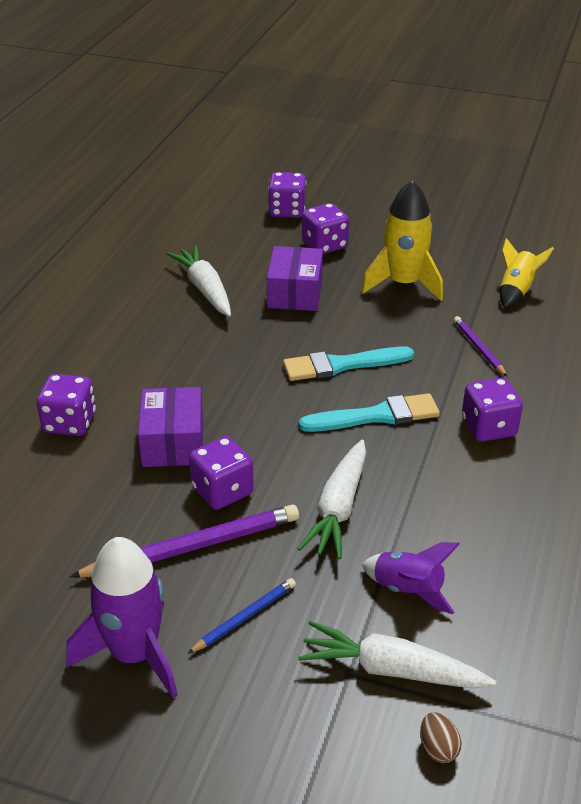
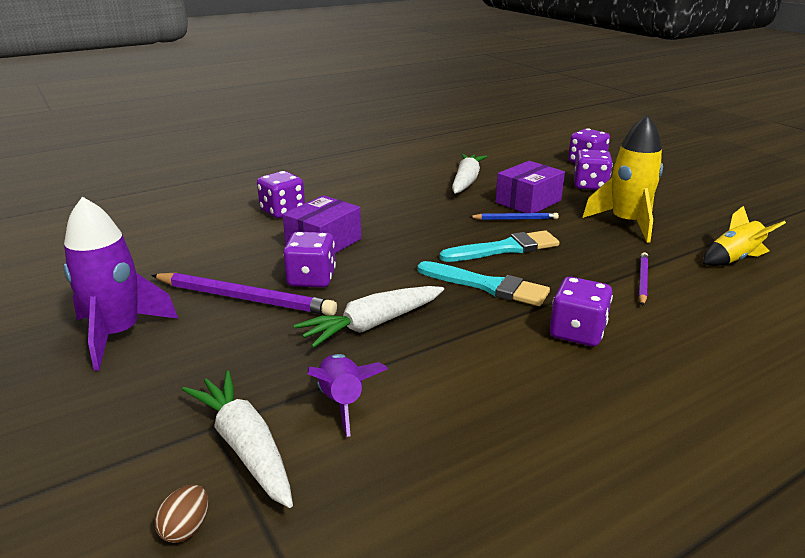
camera: 40 degrees right, 10 degrees down
blue pencil [187,578,296,654] -> blue pencil moved to [469,213,559,220]
turquoise brush [283,346,414,381] -> turquoise brush turned 135 degrees clockwise [440,230,559,262]

